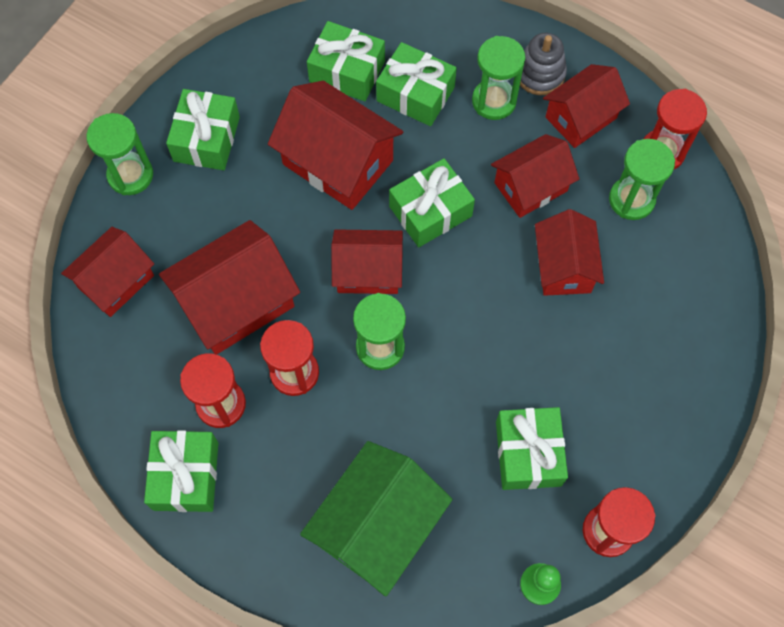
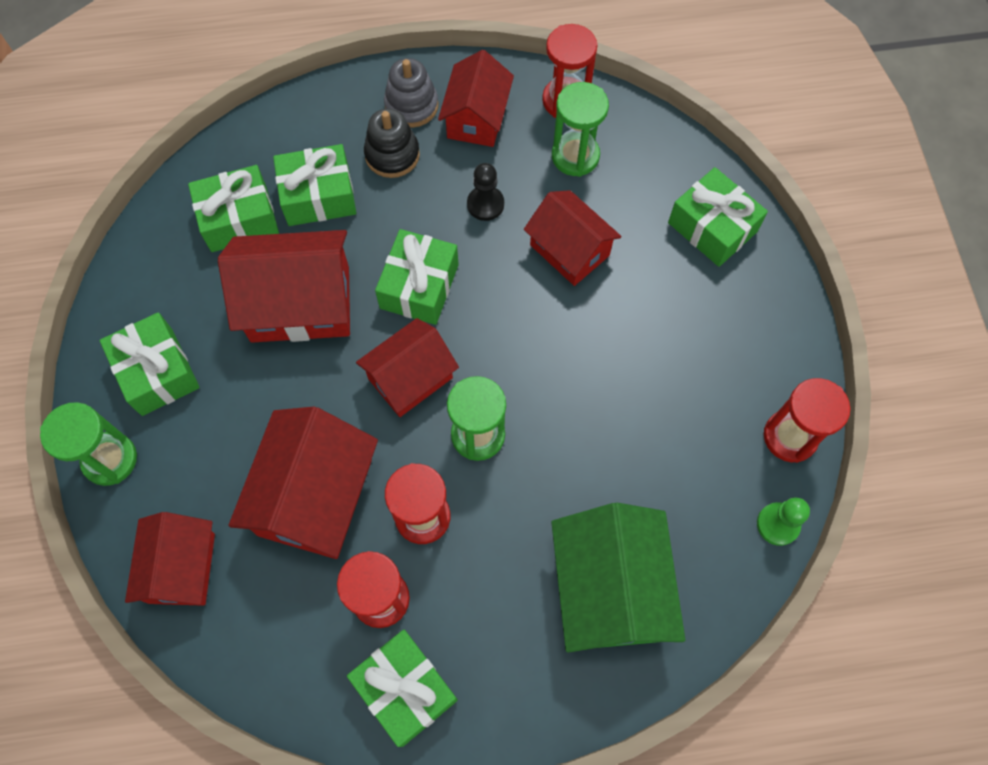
camera: 40 degrees left, 0 degrees up
green hourglass [472,36,525,120] -> black stacking toy [364,108,420,178]
red house [491,134,579,218] -> black pawn [467,163,504,221]
green gift [496,407,568,490] -> green gift moved to [668,167,768,267]

